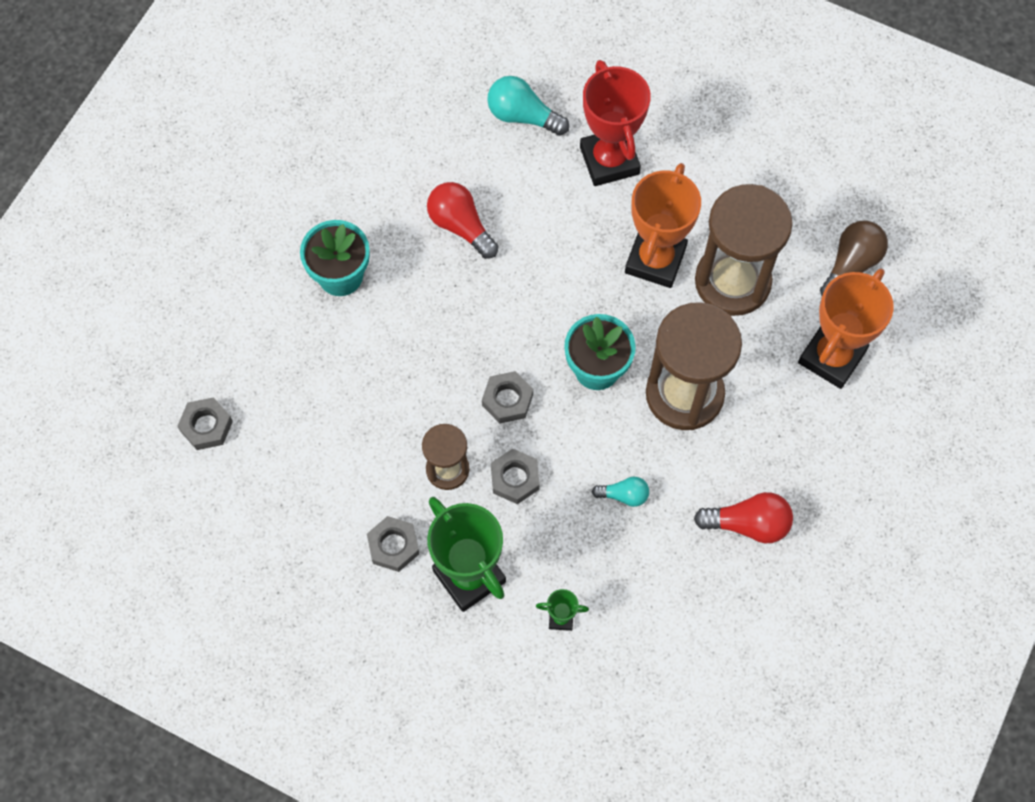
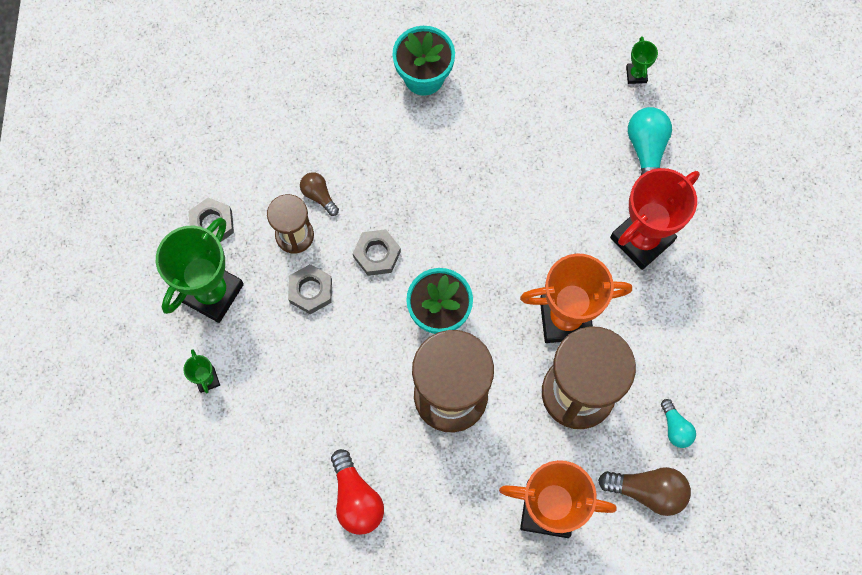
camera: 65 degrees right, 5 degrees up
grey nut [177,397,233,450] -> none
red light bulb [427,182,498,259] -> none
turquoise light bulb [592,477,649,507] -> turquoise light bulb moved to [661,399,696,448]
none -> brown light bulb [300,172,339,216]
none -> green trophy [626,36,658,84]

